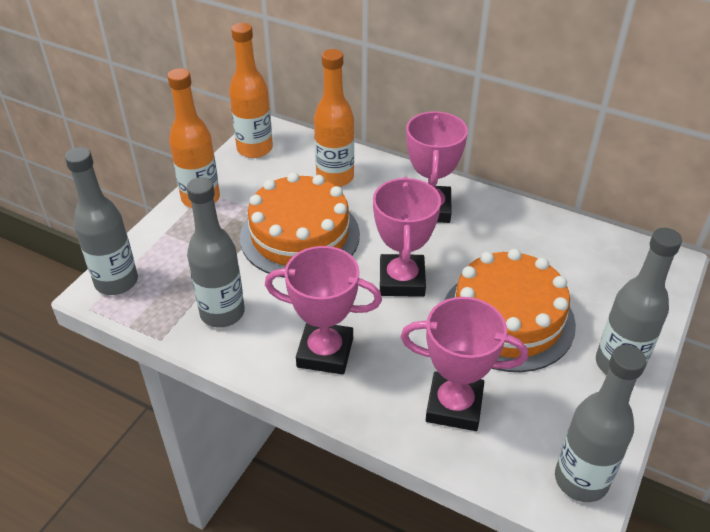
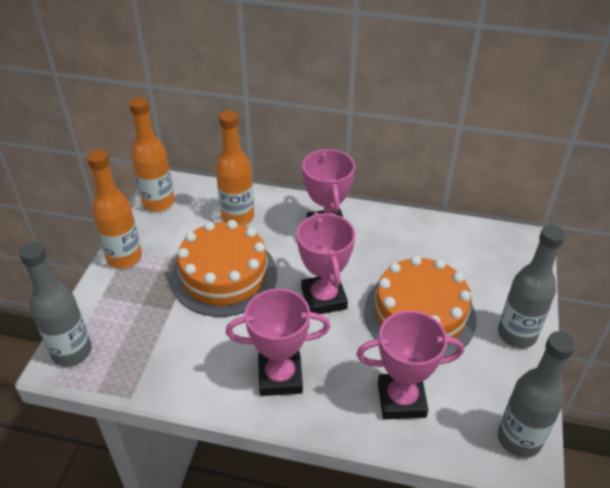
camera: 15 degrees left, 0 degrees up
grey bottle [187,177,245,328] -> none

